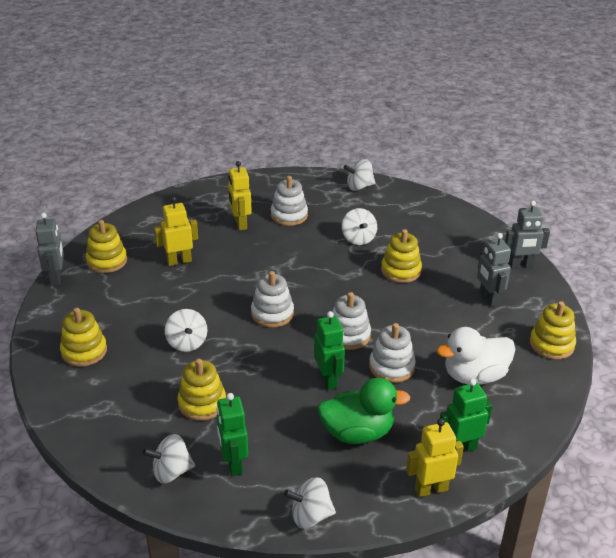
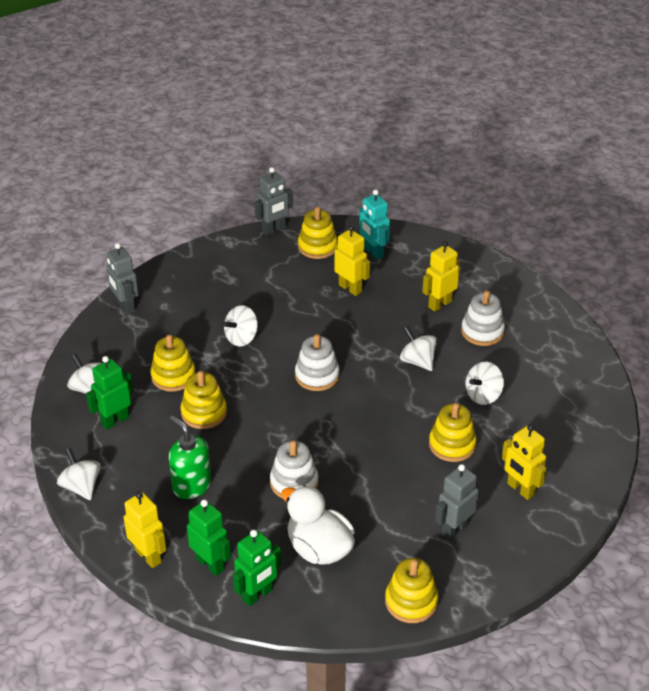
camera: 65 degrees right, 5 degrees up
yellow stacking toy [60,308,107,367] -> yellow stacking toy moved to [180,371,227,429]
green robot [314,311,345,390] -> green robot moved to [233,530,281,606]
green duck [317,378,410,444] -> green soap dispenser [169,416,211,499]
white stacking toy [332,292,371,350] -> none
white spinning top [344,159,375,191] -> white spinning top moved to [400,326,437,371]
grey robot [505,201,550,268] -> grey robot moved to [107,243,139,315]
none -> turquoise robot [359,189,390,260]
none -> yellow robot [502,424,546,500]

